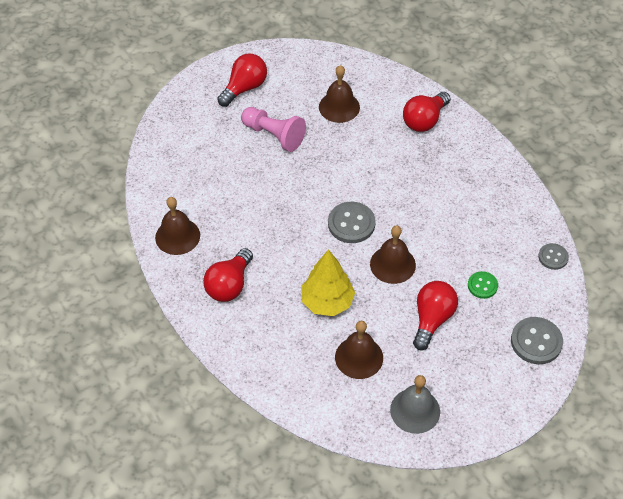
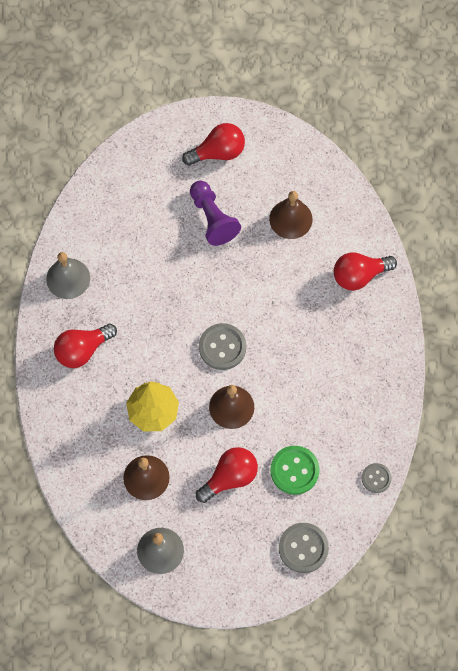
camera: 30 degrees right, 15 degrees up
brown bell [155,197,200,255] -> grey bell [46,252,90,299]
pink pawn [241,107,306,152] -> purple pawn [190,181,241,246]
green button [468,271,498,299] -> green button [270,446,320,495], size x1.64

